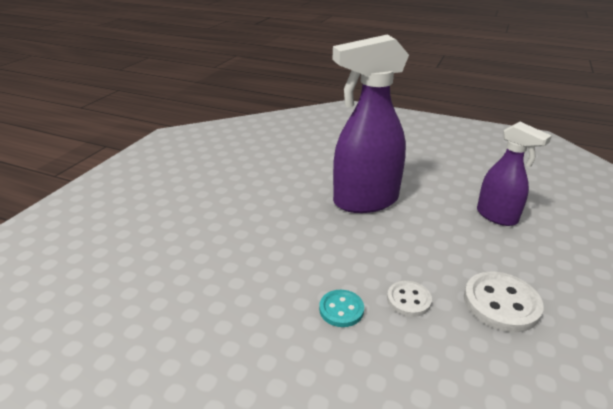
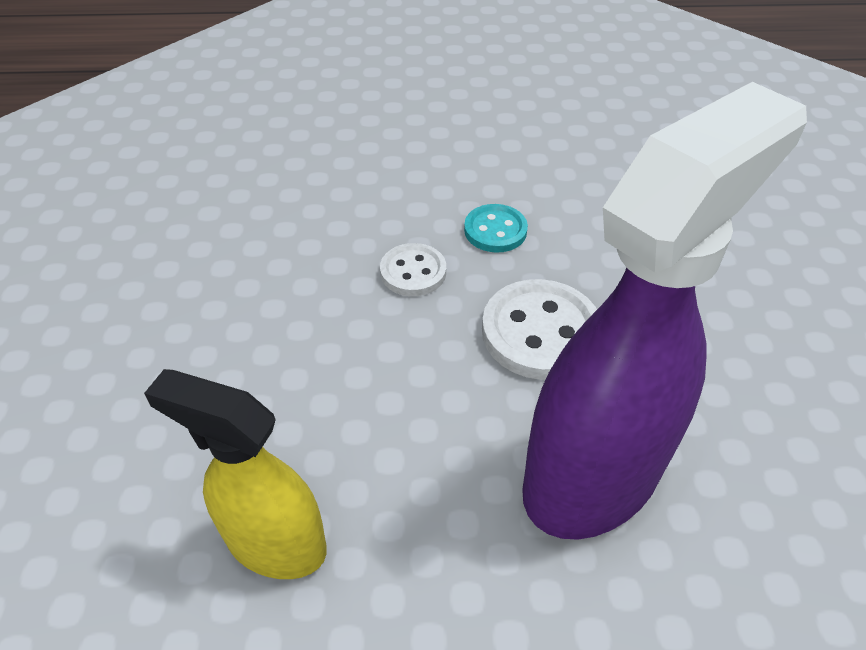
camera: 155 degrees right, 15 degrees up
white button [464,272,543,332] -> white button moved to [482,279,597,380]
purple spray bottle [477,122,552,226] -> yellow spray bottle [144,369,327,579]

